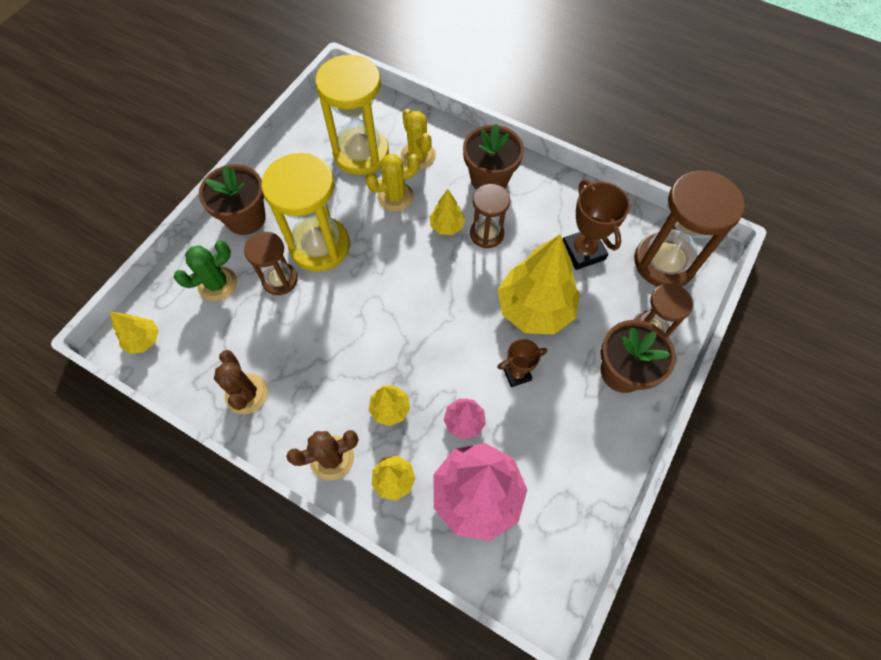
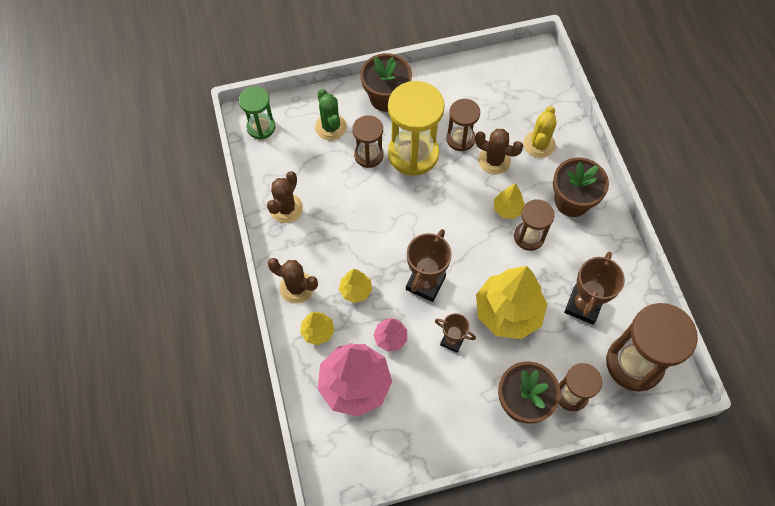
camera: 45 degrees right, 0 degrees up
yellow tree [110,312,159,354] -> green hourglass [239,87,276,139]
green cactus [174,240,237,301] -> green cactus turned 60 degrees clockwise [315,89,347,140]
yellow hourglass [315,55,389,175] -> none
yellow cactus [365,154,420,211] -> brown cactus [475,129,523,175]
none -> brown trophy [406,229,452,302]
none -> brown hourglass [446,99,480,151]

